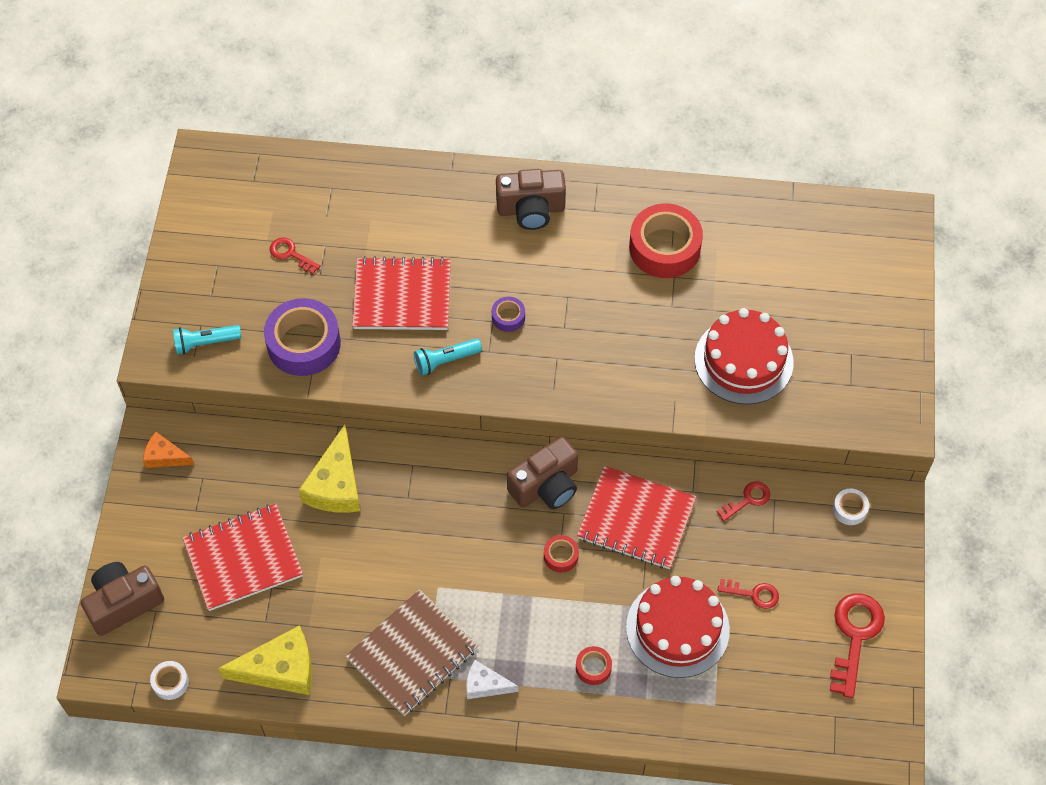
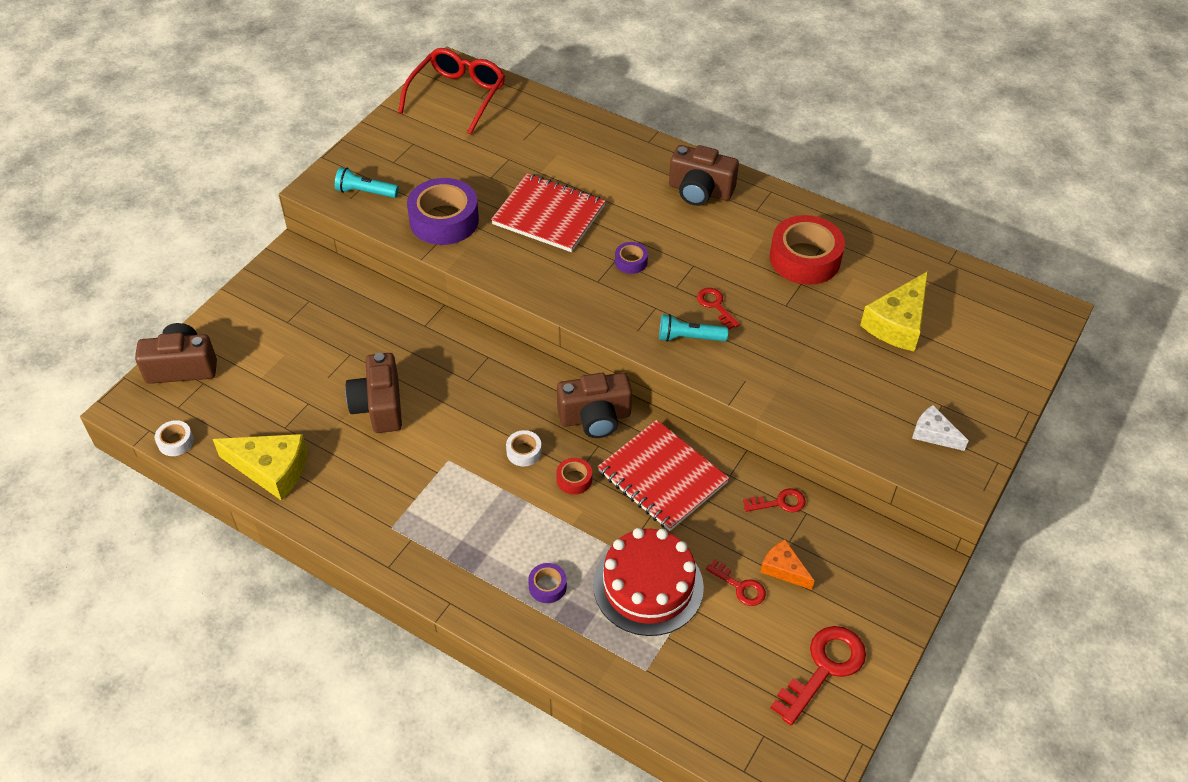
camera: 25 degrees right, 10 degrees down
orange cheese [143,432,194,468] -> orange cheese moved to [760,540,814,590]
red notebook [183,504,303,611] -> none
red key [270,237,321,274] -> red key moved to [697,288,740,329]
yellow cheese [299,424,360,513] -> yellow cheese moved to [860,271,928,351]
brown notebook [346,589,478,716] -> none
turquoise flashlight [414,338,482,376] -> turquoise flashlight moved to [659,314,728,342]
white cheese [466,660,518,699] -> white cheese moved to [912,405,969,451]
red tape [576,646,612,685] -> purple tape [528,563,567,603]
red cake [695,308,794,405] -> none
white tape [833,489,869,525] -> white tape moved to [506,430,542,467]
none -> brown camera [345,353,402,433]
none -> red glasses [398,48,505,135]

